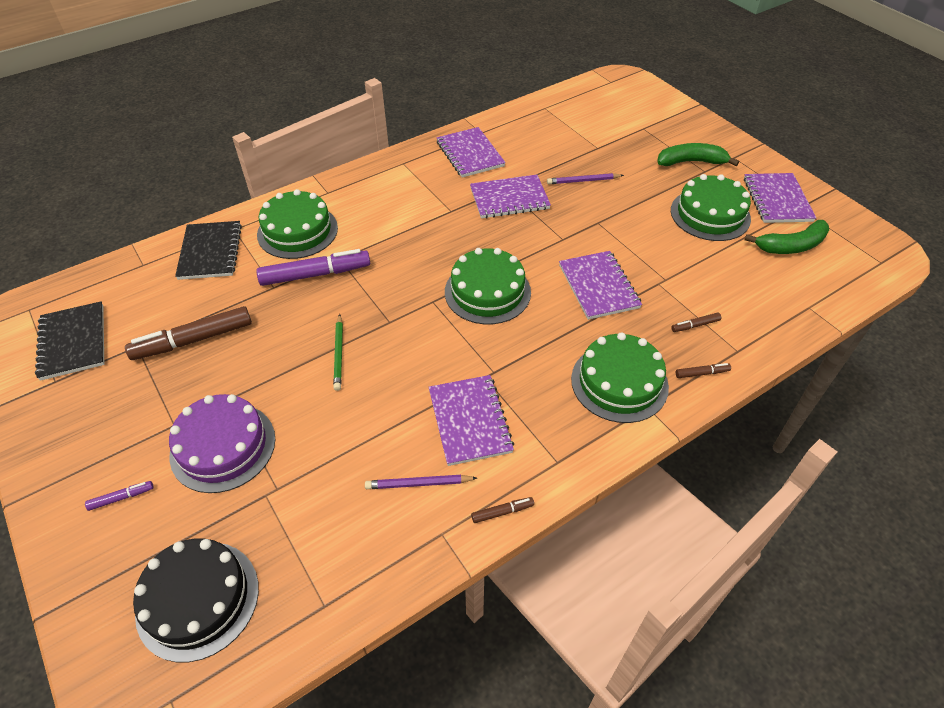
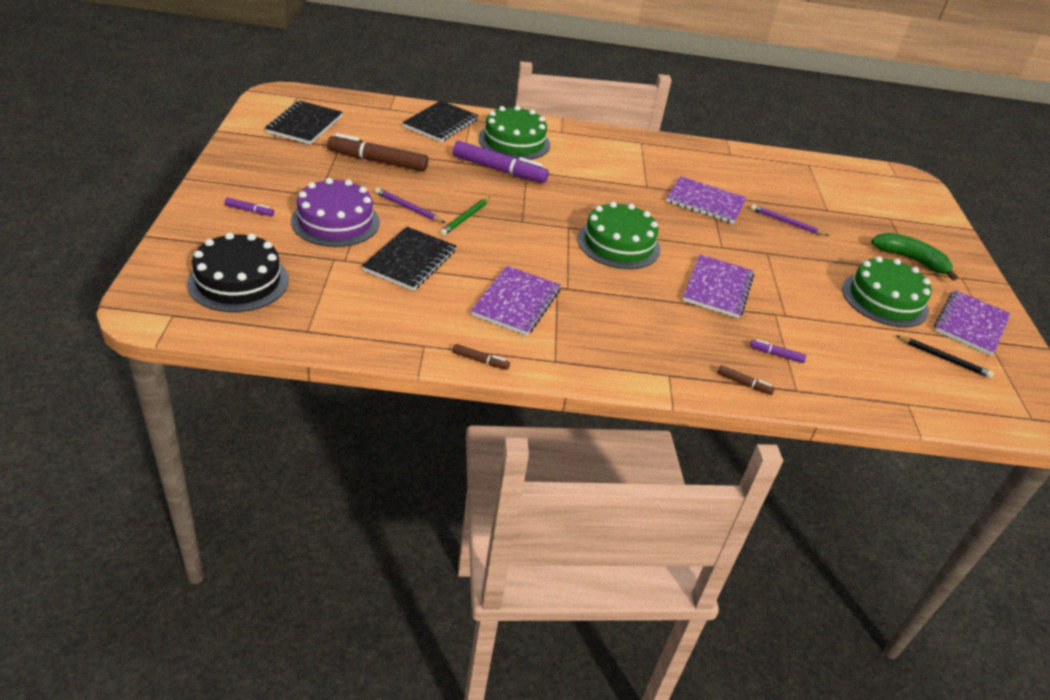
camera: 30 degrees right, 10 degrees down
purple pencil [365,475,477,489] -> purple pencil moved to [375,188,446,223]
purple notebook [437,127,506,178] -> none
green cake [571,332,669,423] -> none
brown marker [671,313,721,332] -> purple marker [750,339,806,363]
green banana [745,220,829,254] -> black pencil [895,335,994,378]
none -> black notebook [362,227,456,291]

